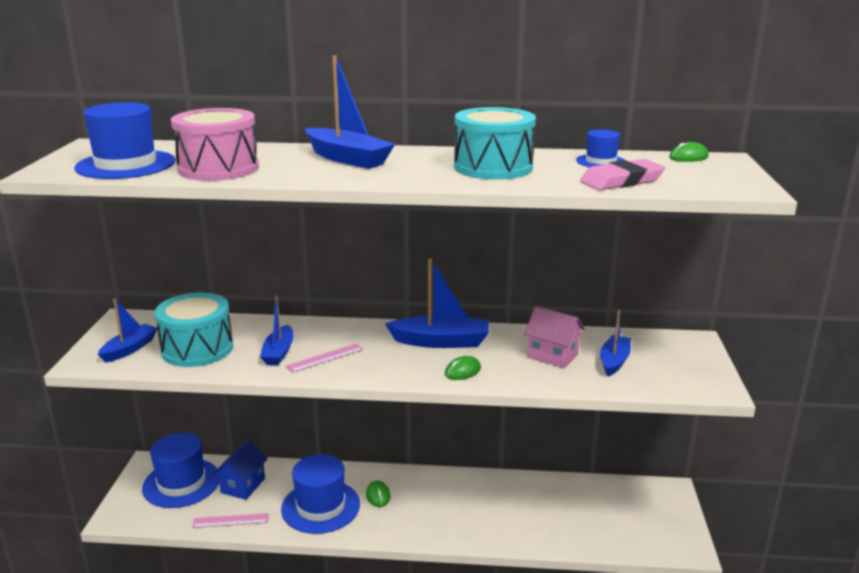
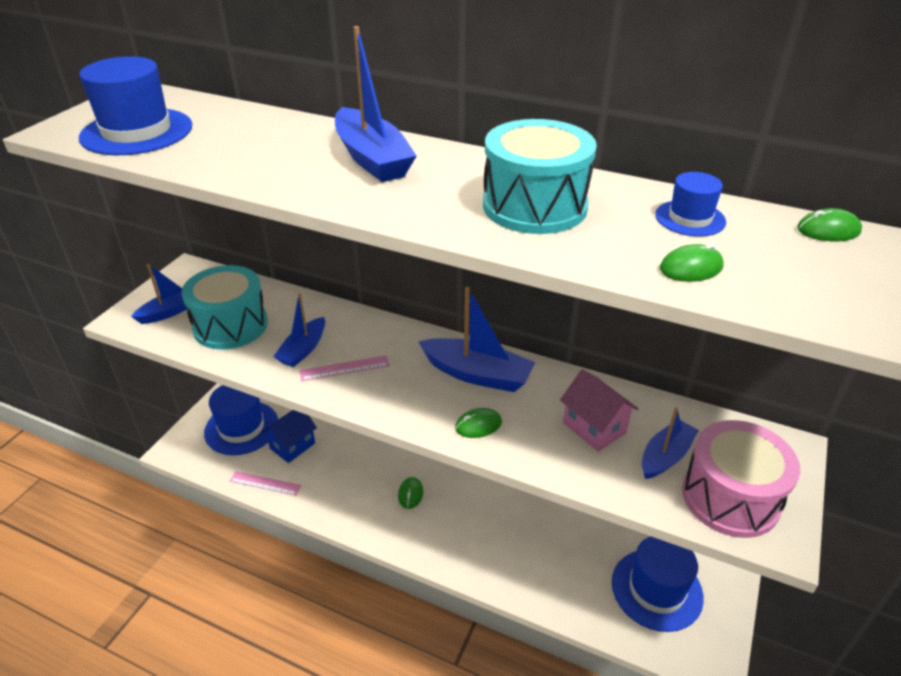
camera: 20 degrees right, 15 degrees up
pink drum [171,108,259,181] -> pink drum moved to [682,420,800,538]
blue hat [281,454,360,534] -> blue hat moved to [612,536,704,632]
pink eraser [580,159,665,190] -> green mouse [660,243,724,282]

